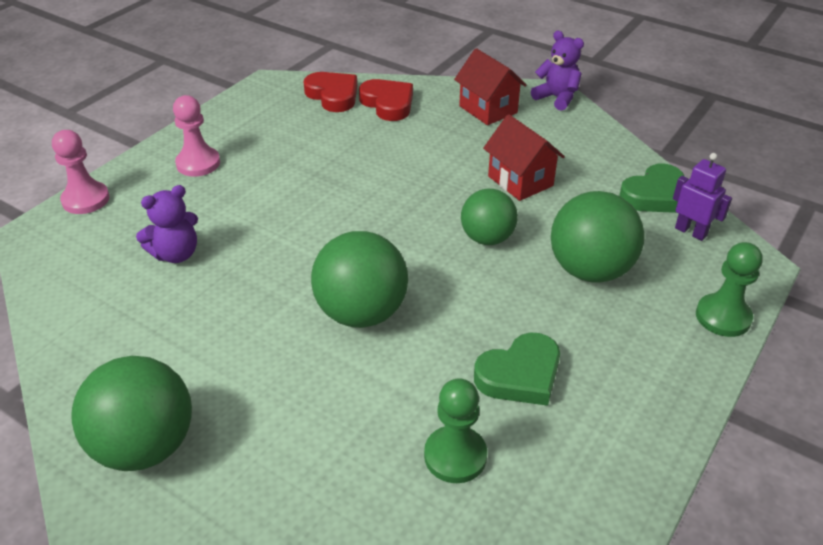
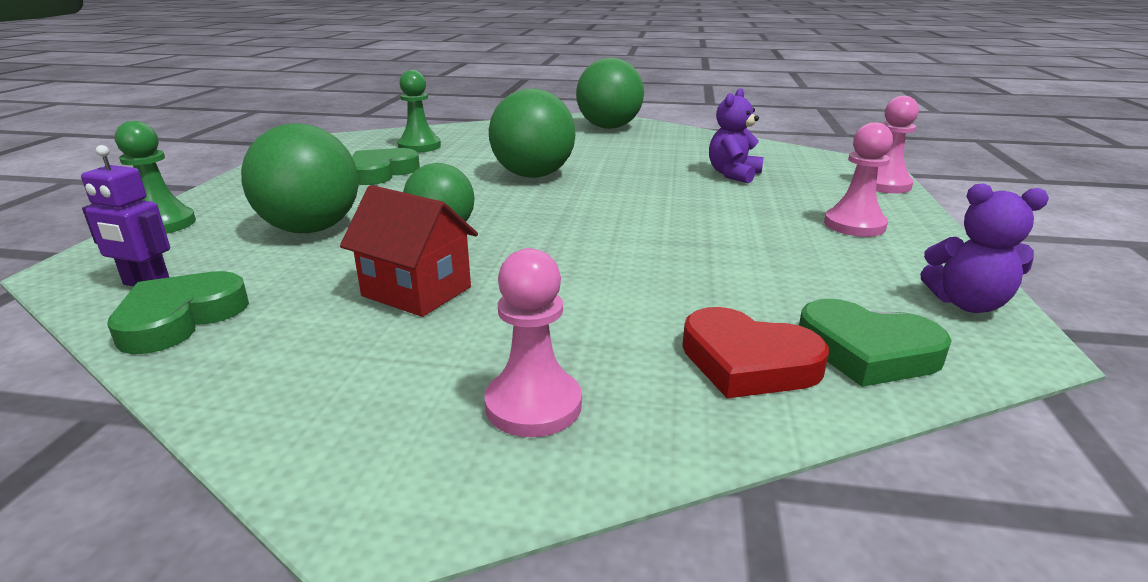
camera: 155 degrees right, 15 degrees down
red heart [304,72,357,112] -> green heart [799,299,952,387]
red house [454,48,527,125] -> pink pawn [485,248,582,437]
purple teddy bear [531,31,584,111] -> purple teddy bear moved to [920,183,1049,313]

